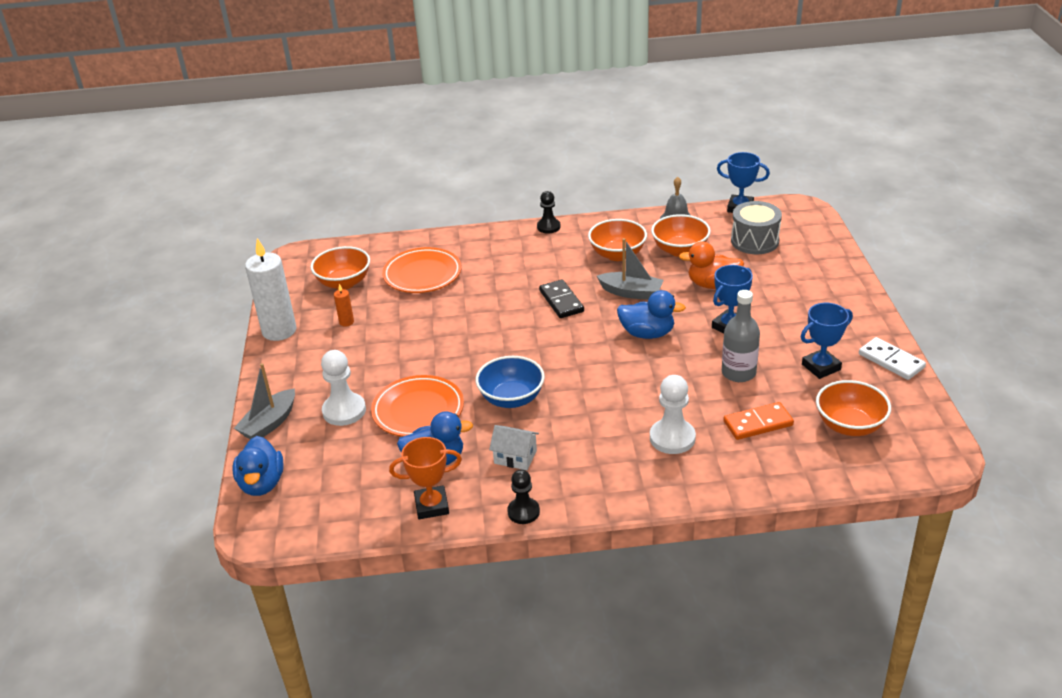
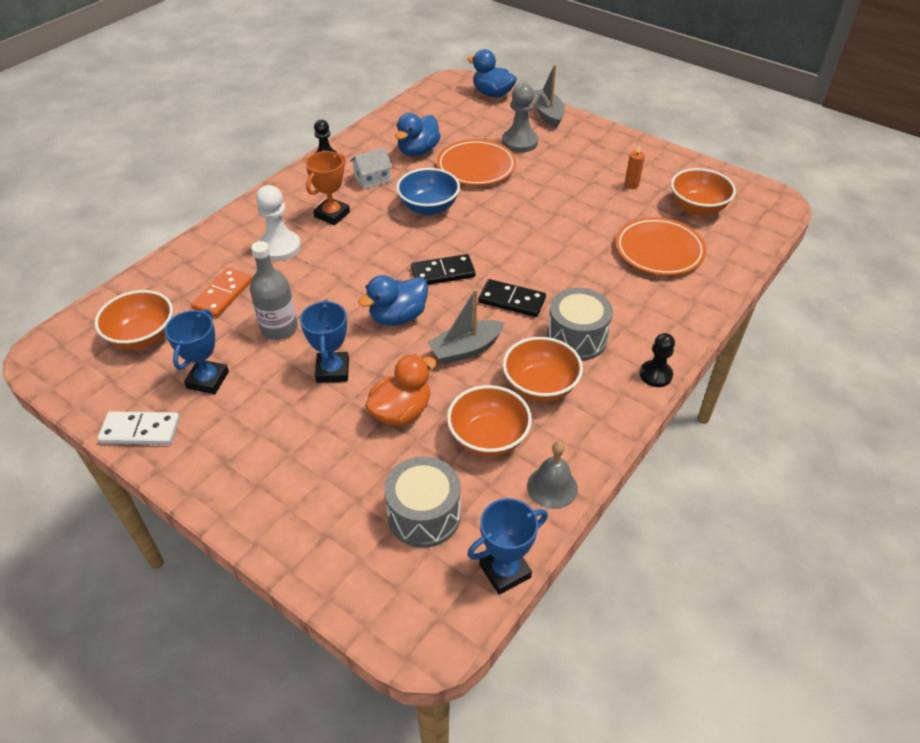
camera: 130 degrees right, 10 degrees up
white candle [245,238,297,341] -> none
white pawn [321,350,366,426] -> grey pawn [502,83,538,153]
orange trophy [389,437,462,519] -> orange trophy moved to [306,151,350,225]
none -> black domino [411,254,476,285]
none -> grey drum [547,288,613,361]

